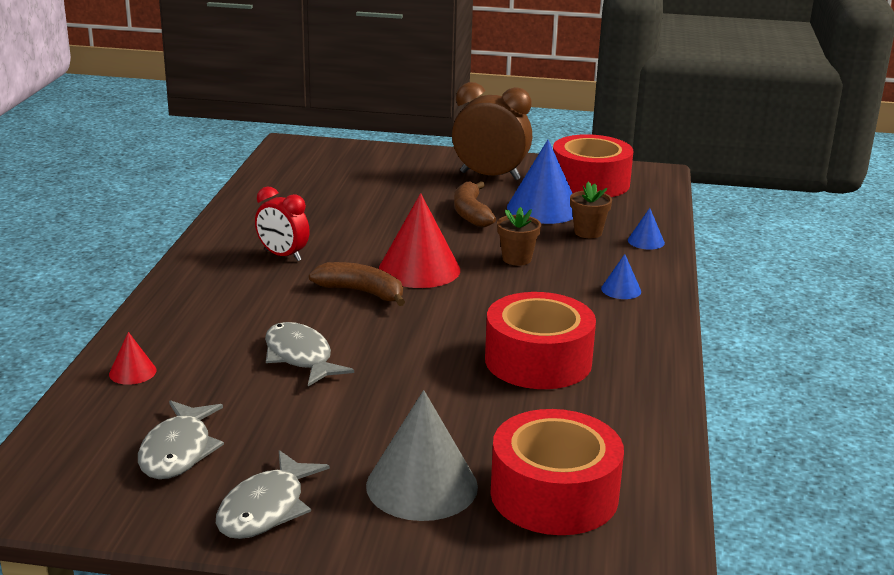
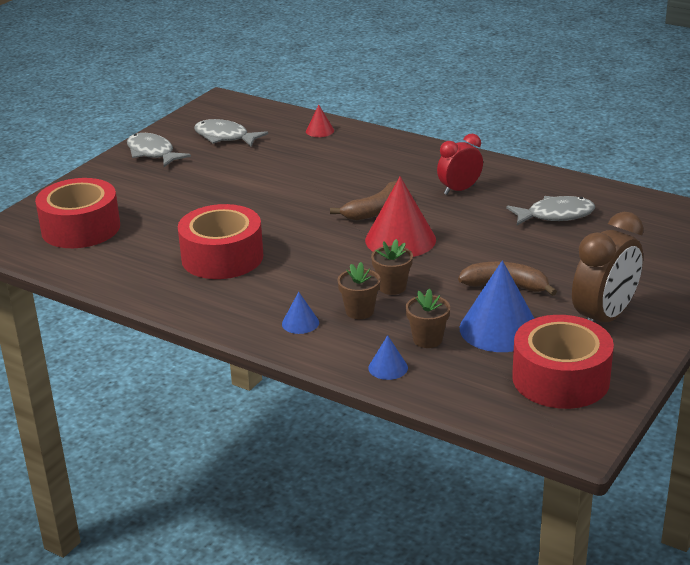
camera: 115 degrees right, 5 degrees up
grey fish [265,322,354,387] -> grey fish moved to [506,196,595,225]
grey cone [366,390,478,521] -> none
none -> brown flower pot [337,262,380,319]

